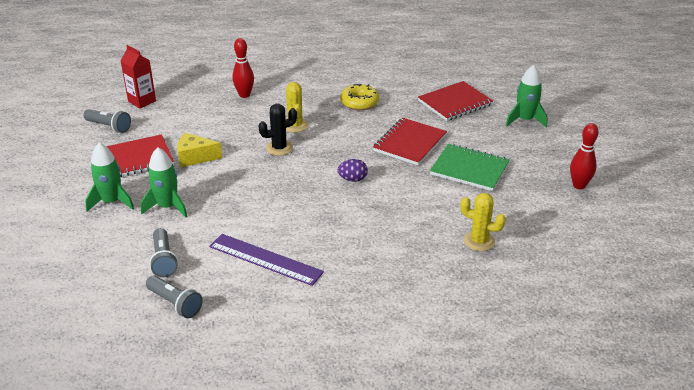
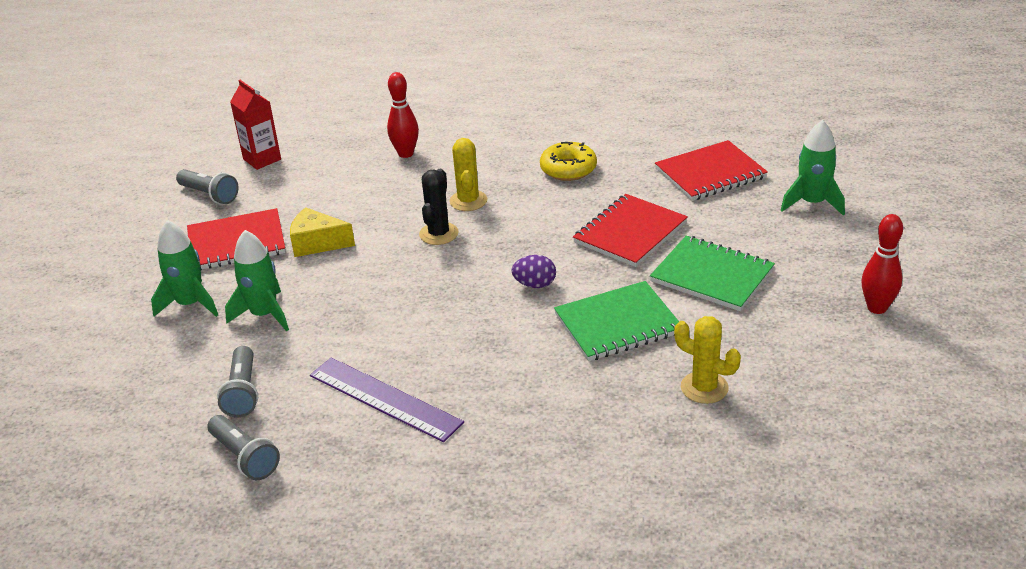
camera: 10 degrees right, 0 degrees up
black cactus [259,104,297,156] -> black cactus turned 60 degrees counterclockwise [419,169,459,245]
none -> green notebook [554,281,679,361]

